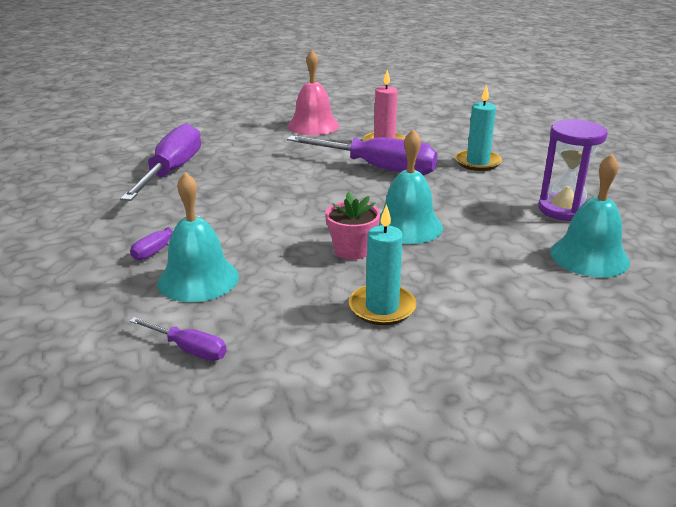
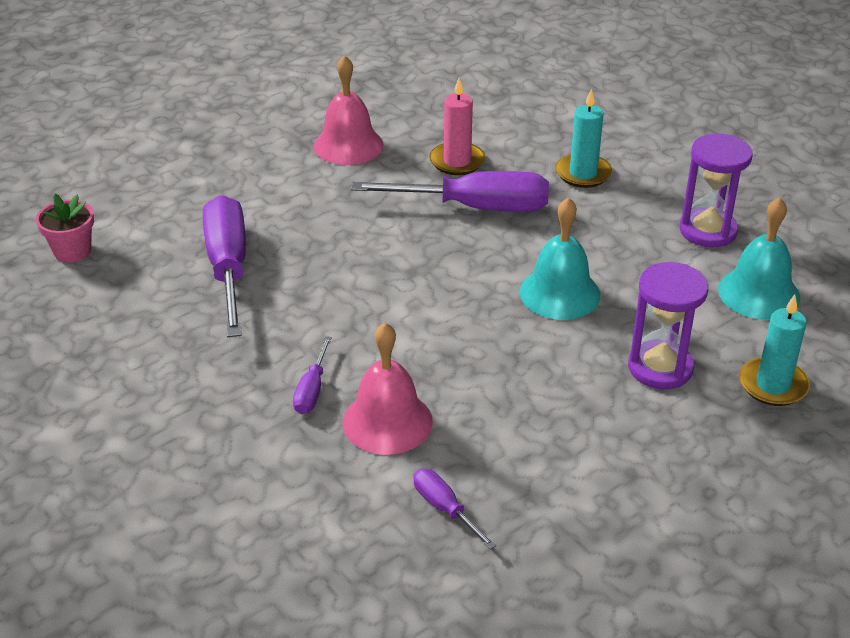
camera: 20 degrees left, 10 degrees up
purple screwdriver [129,317,227,361] -> purple screwdriver turned 135 degrees counterclockwise [413,469,496,550]
turquoise bell [157,172,239,302] -> pink bell [342,323,433,455]
pink flower pot [325,192,380,260] -> pink flower pot moved to [36,194,94,262]
turquoise candle [349,204,416,325] -> turquoise candle moved to [739,295,810,406]
none -> purple hourglass [628,262,708,389]

